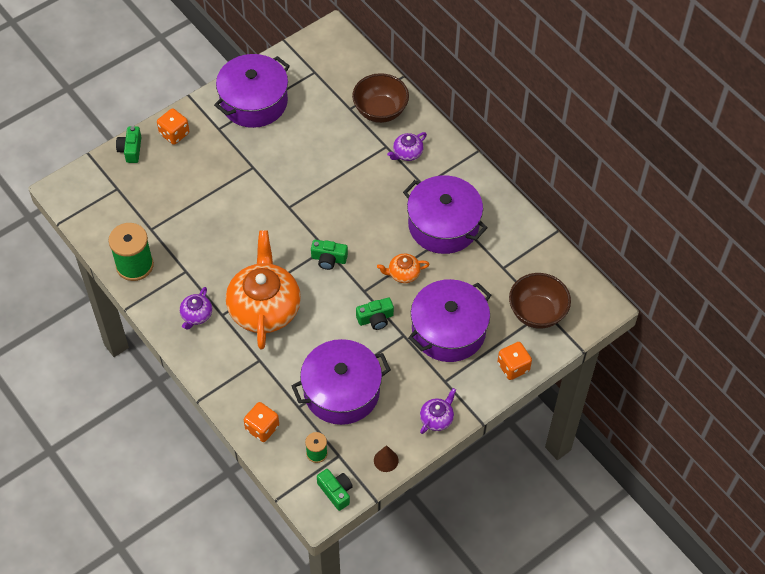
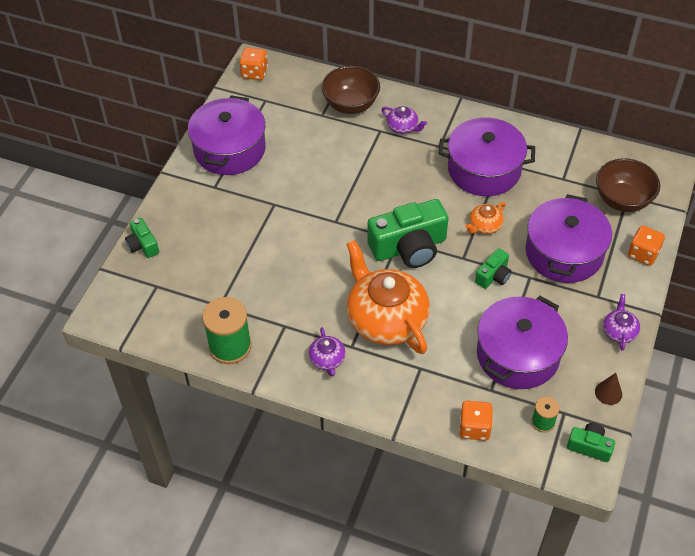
camera: 30 degrees left, 5 degrees down
orange dice [157,108,189,145] -> orange dice moved to [239,47,268,80]
green camera [311,240,348,270] -> green camera [367,199,448,268], size x2.02
purple teapot [387,132,427,161] -> purple teapot turned 75 degrees counterclockwise [382,106,427,134]

